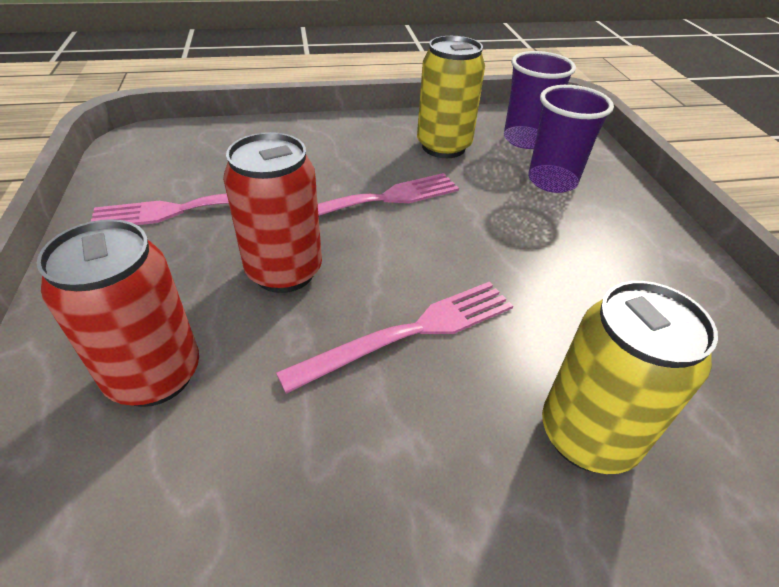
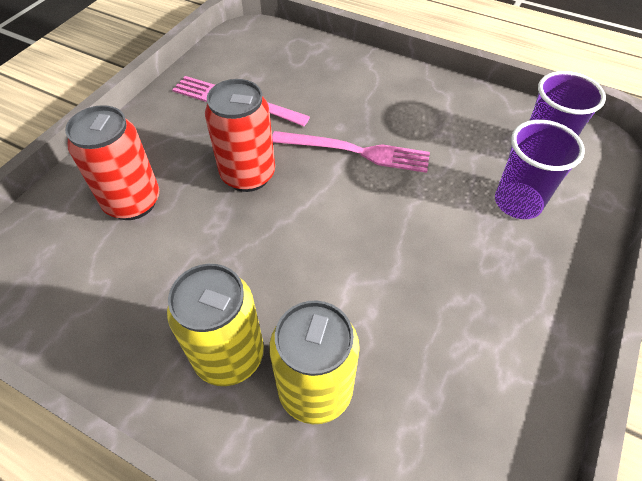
camera: 40 degrees right, 10 degrees up
pink fork [276,282,513,394] -> none
yellow can [417,36,485,158] -> yellow can moved to [167,264,264,386]

